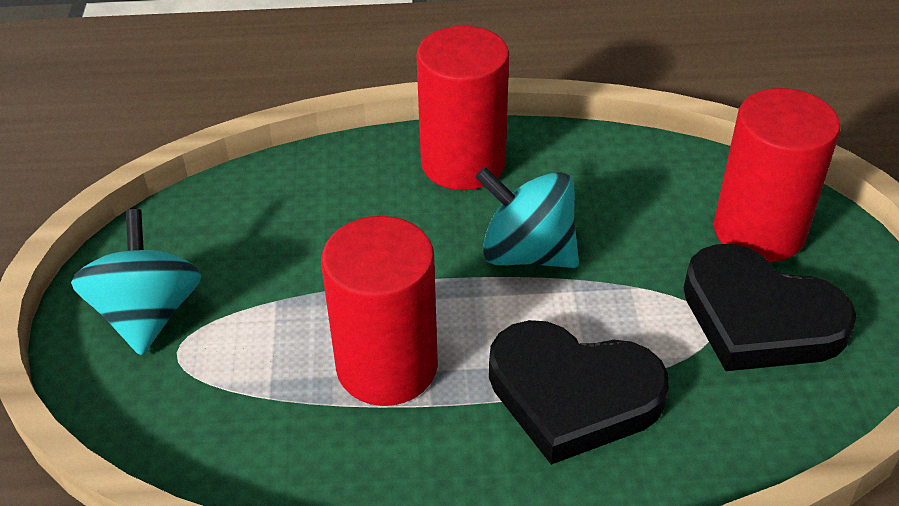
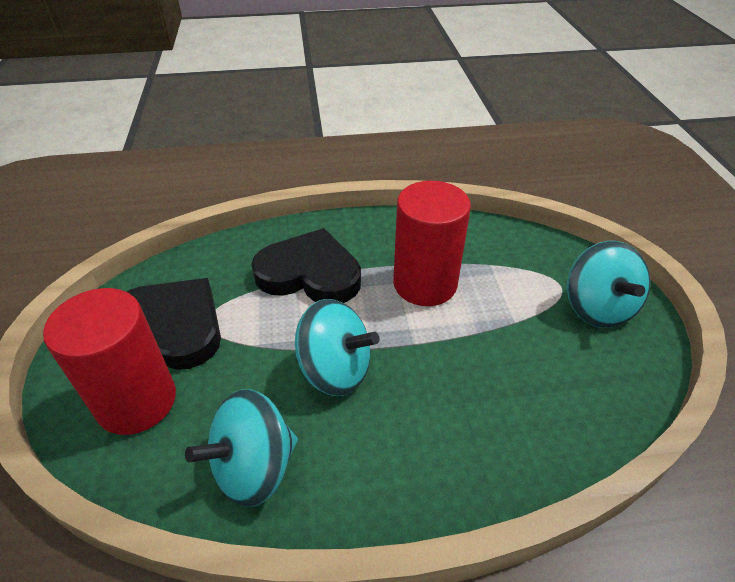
camera: 175 degrees right, 0 degrees up
red cylinder [417,26,509,190] -> none
none -> turquoise spinning top [185,389,298,507]

